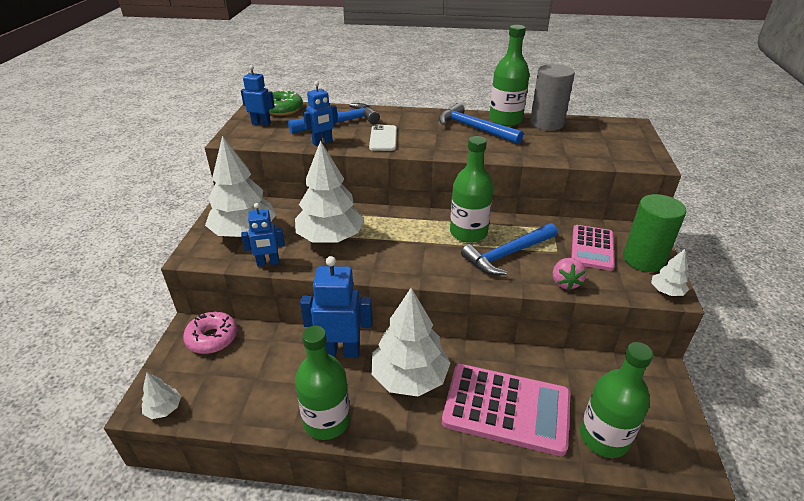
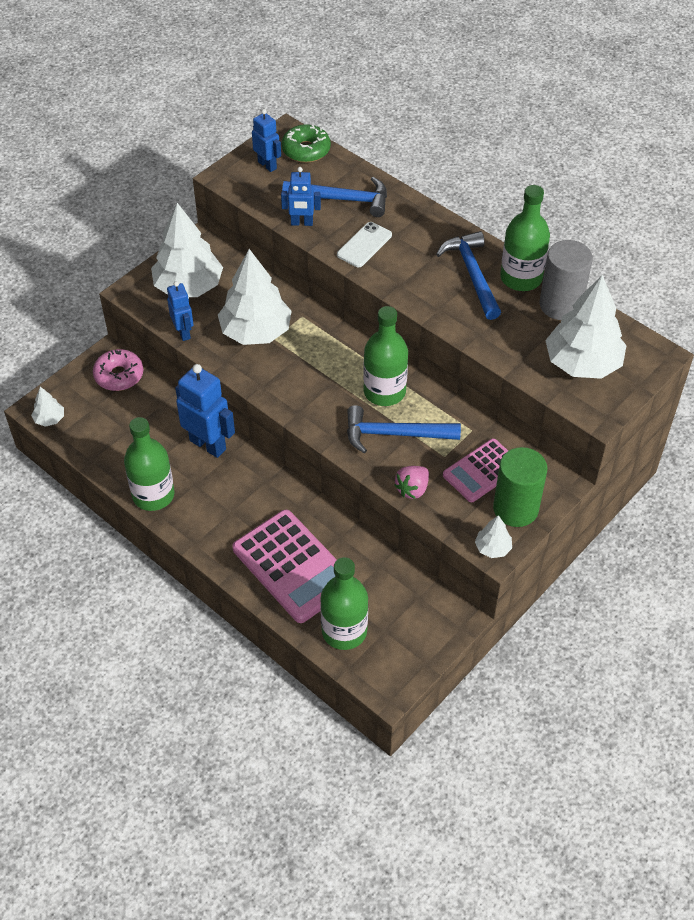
camera: 35 degrees right, 15 degrees up
blue robot [241,203,285,267] -> blue robot turned 135 degrees counterclockwise [167,281,193,341]
white tree [371,288,450,396] -> white tree moved to [545,275,627,379]

